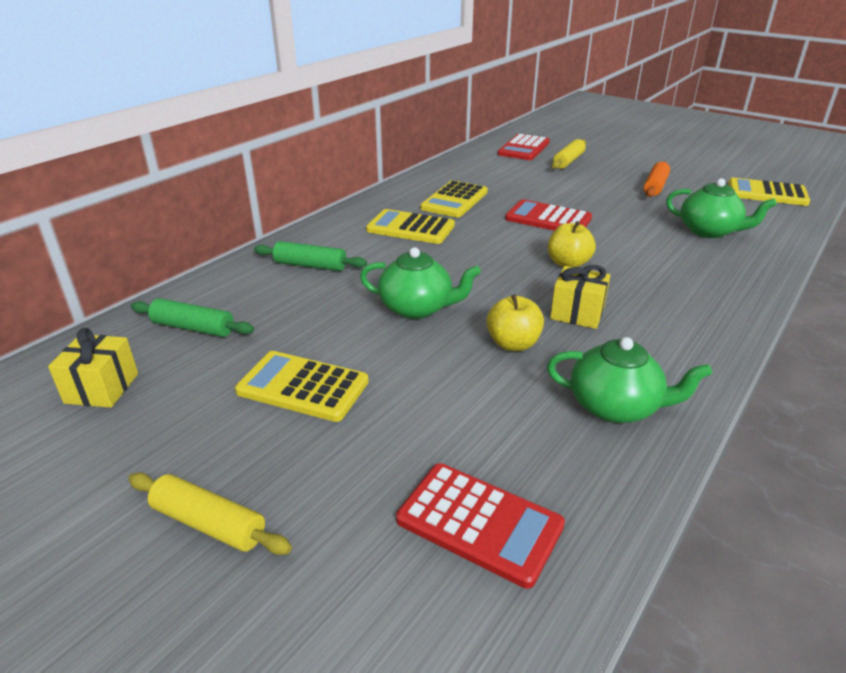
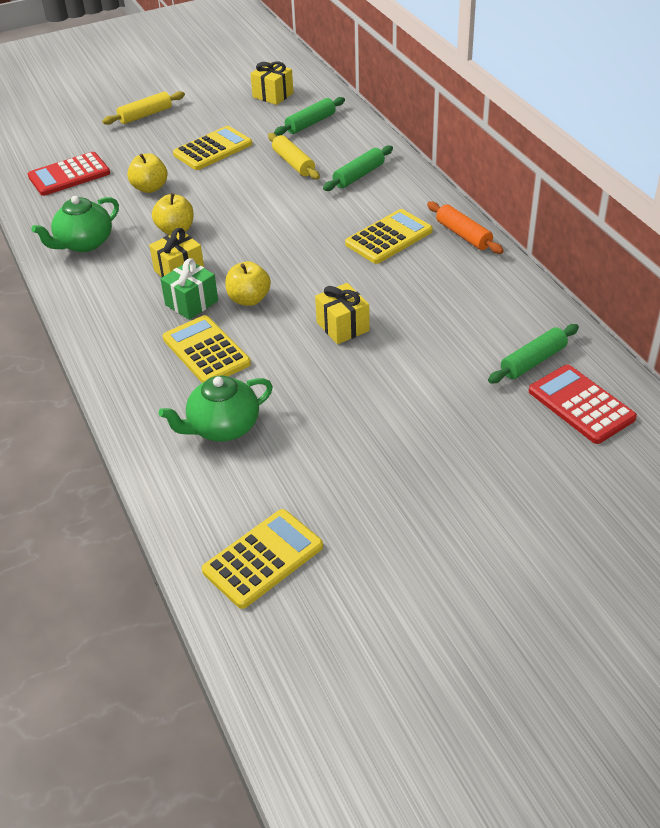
camera: 120 degrees right, 10 degrees up
green teapot [360,247,481,319] -> none
yellow calculator [420,180,488,218] -> yellow calculator moved to [163,315,251,383]
red calculator [505,199,592,231] -> yellow gift [315,283,370,344]
yellow rolling pin [552,139,586,169] -> yellow rolling pin moved to [268,133,320,180]
orange rolling pin [644,161,670,197] -> orange rolling pin moved to [427,201,504,254]
none -> yellow apple [127,154,168,193]
none -> green gift [160,258,218,320]
none -> green rolling pin [488,324,579,383]

